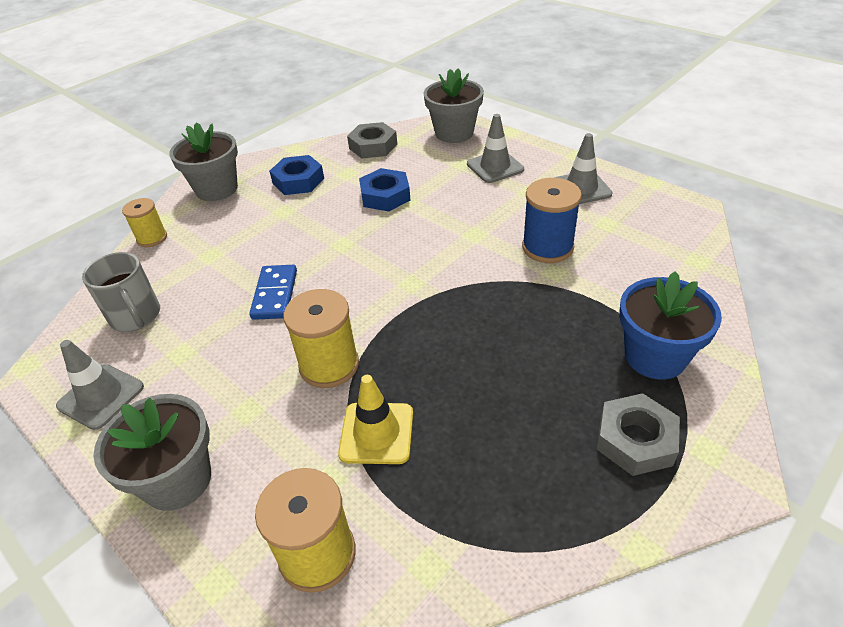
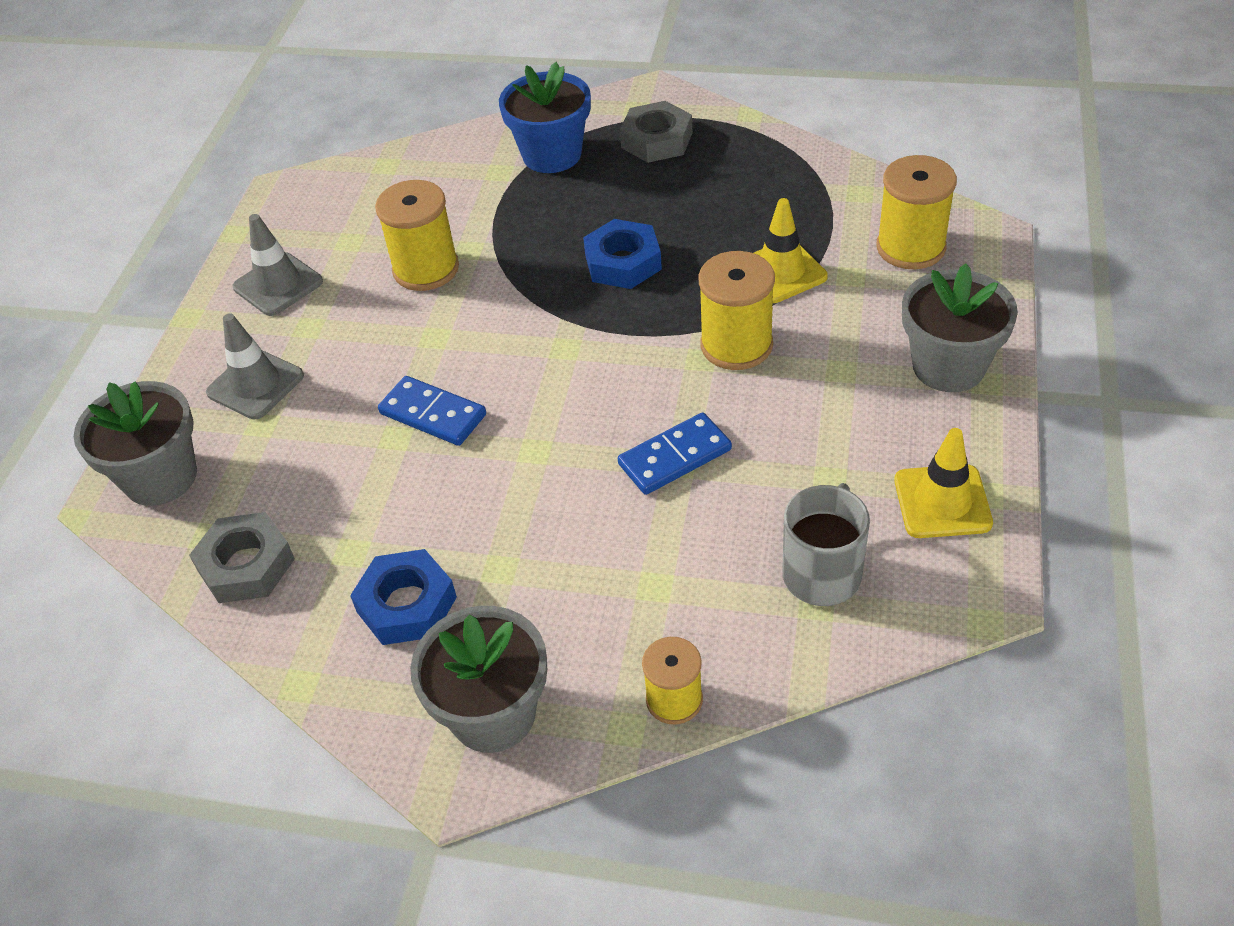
camera: 120 degrees left, 5 degrees up
grey traffic cone [56,340,144,430] -> yellow traffic cone [894,428,993,538]
blue nut [359,168,410,211] -> blue nut moved to [583,219,662,289]
blue spool [522,178,582,263] -> yellow spool [375,180,459,291]
none -> blue domino [378,376,486,446]

